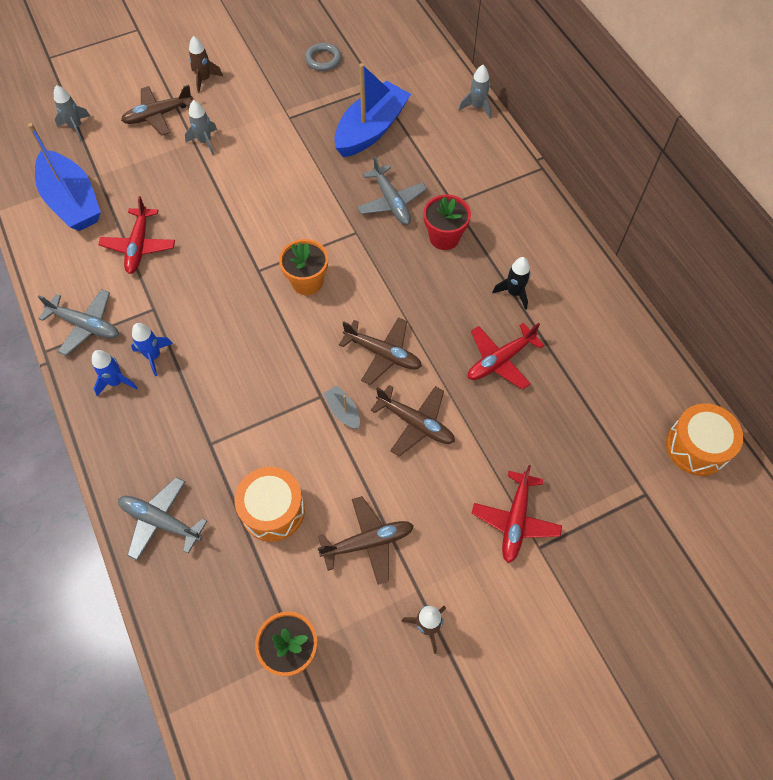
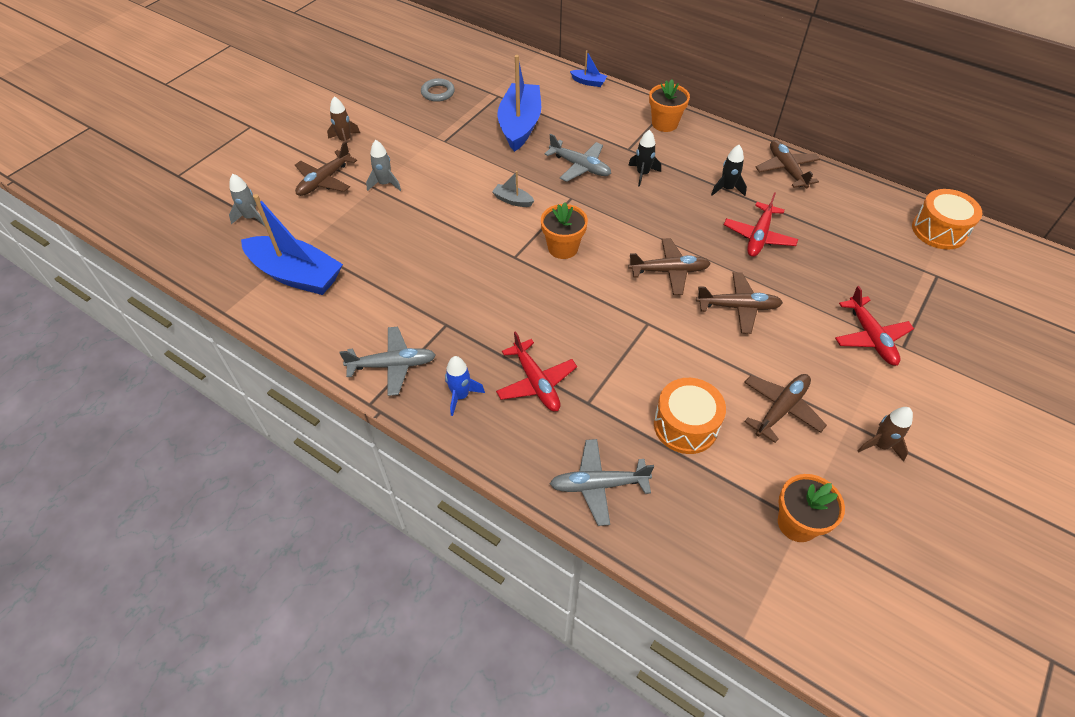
camera: 30 degrees left, 10 degrees down
red plane [98,196,175,274] -> red plane moved to [496,331,577,412]
blue rocket [131,323,173,376] -> none
grey boat [323,385,360,429] -> grey boat moved to [492,171,534,207]
red flower pot [423,194,471,250] -> black rocket [628,130,661,187]
grey rocket [459,65,491,118] -> blue boat [570,50,607,87]
none -> orange flower pot [649,79,690,132]
none -> brown plane [756,140,820,188]

